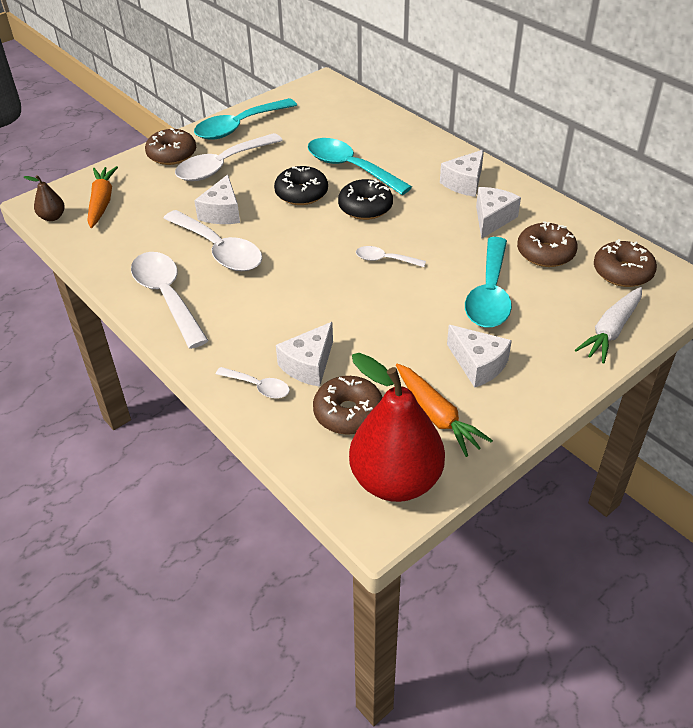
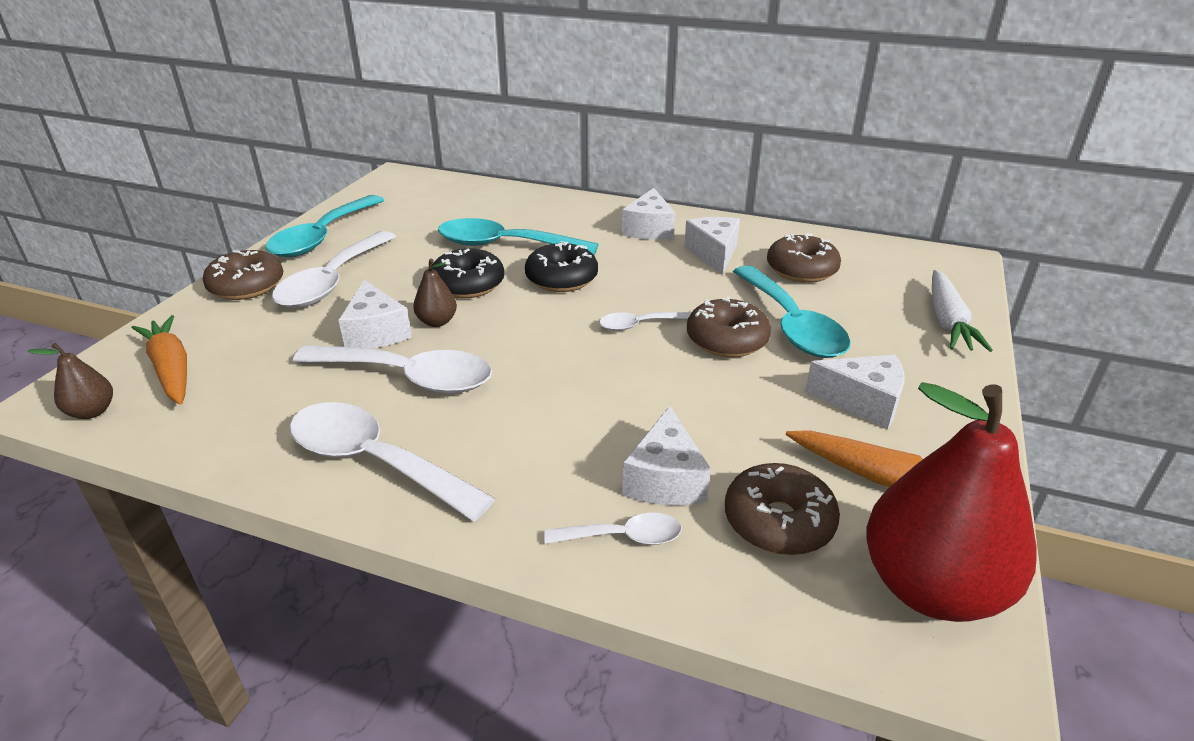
camera: 30 degrees left, 10 degrees down
brown donut [594,239,657,287] -> brown donut moved to [687,296,771,357]
none -> brown pear [413,259,457,327]

